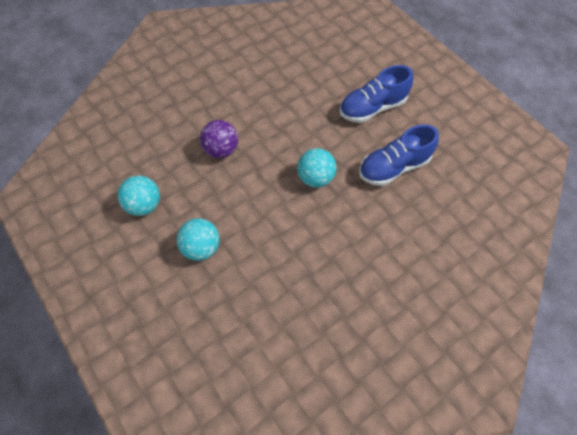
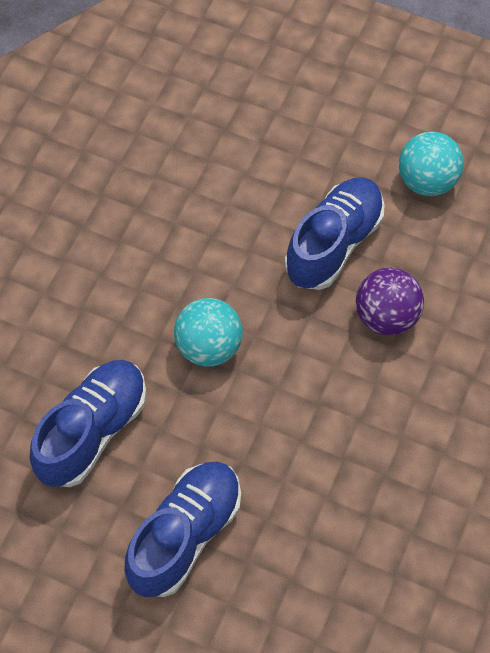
camera: 150 degrees right, 0 degrees up
turquoise ball [176,218,220,261] -> none
none -> blue shoe [285,177,385,290]

